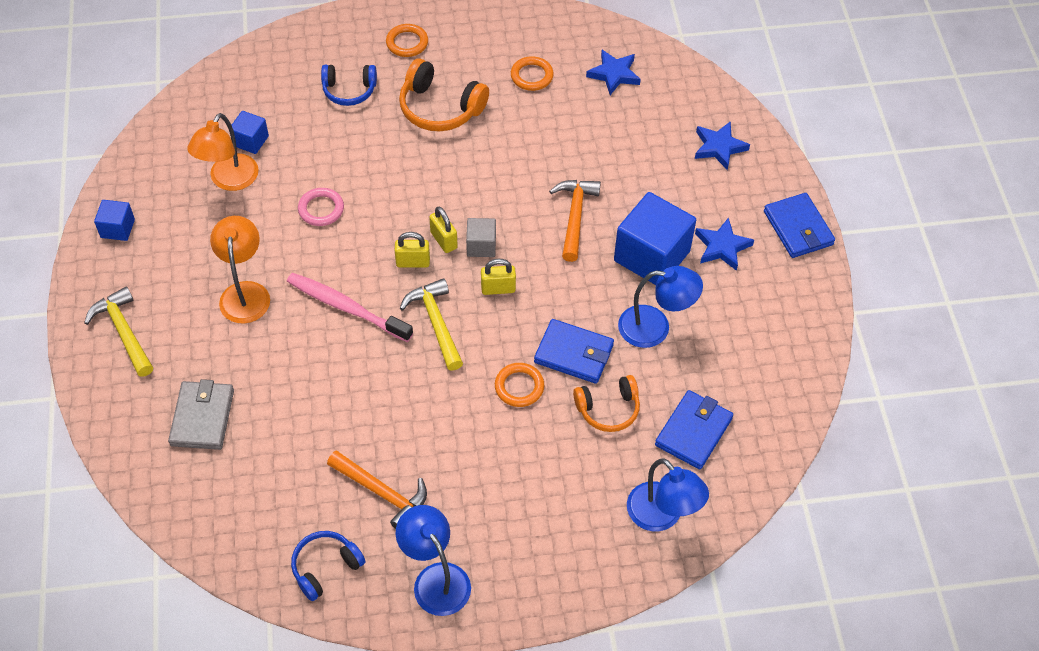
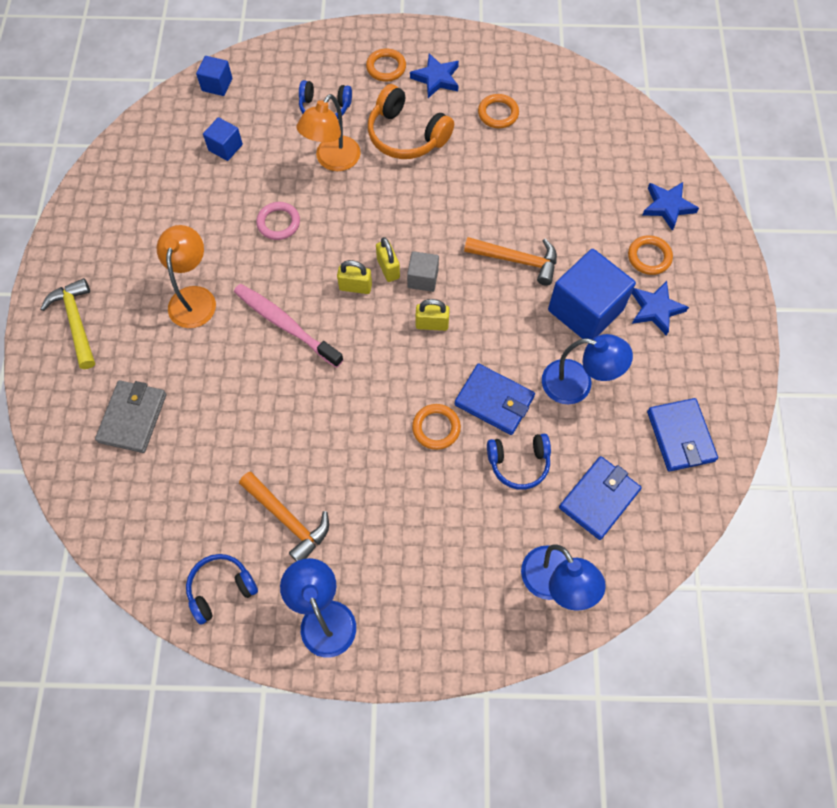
camera: 10 degrees right, 10 degrees up
blue cube [94,200,135,241] -> blue cube moved to [196,56,232,96]
orange lamp [187,113,259,191] -> orange lamp moved to [297,94,361,171]
yellow hammer [400,278,463,371] -> none
orange hammer [549,180,601,262] -> orange hammer turned 90 degrees clockwise [464,237,557,286]
orange headphones [573,375,640,432] -> blue headphones [487,434,551,490]
blue star [586,50,641,95] -> blue star moved to [410,53,459,98]
blue wallet [764,193,835,258] -> blue wallet moved to [647,398,718,471]
none -> orange ring [628,235,673,275]

